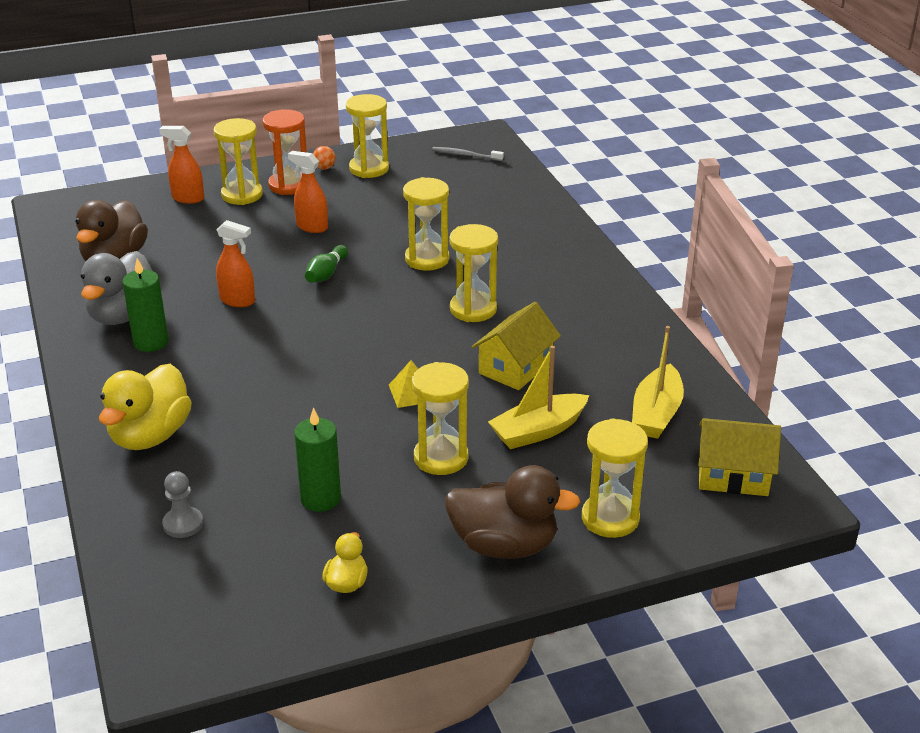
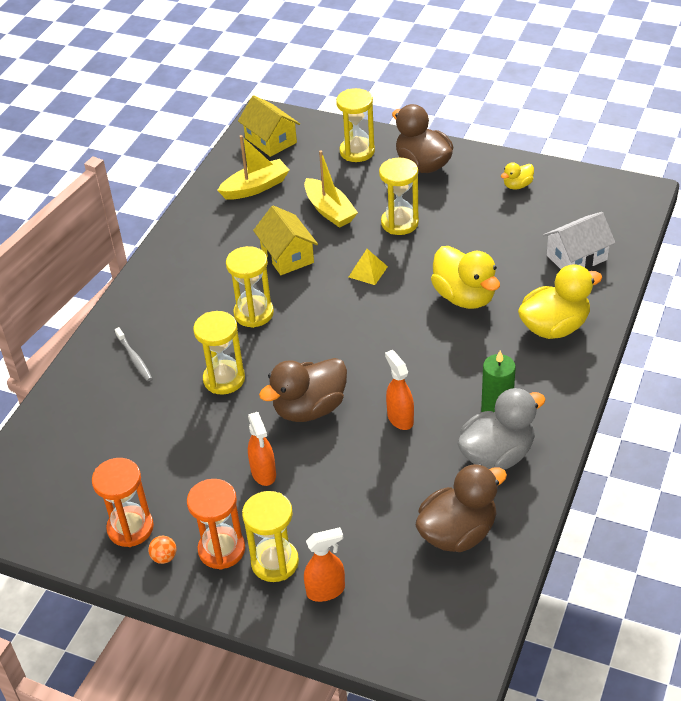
camera: 135 degrees left, 10 degrees up
orange spray bottle [159,126,204,204] -> orange spray bottle turned 75 degrees counterclockwise [304,527,345,602]
grey pawn [162,471,203,538] -> white house [543,212,615,269]
green candle [294,407,341,512] -> none
green bowling pin [305,245,348,283] -> brown duck [259,358,347,422]
yellow hourglass [346,94,389,178] -> orange hourglass [92,458,154,547]
grey toothbrush [432,147,504,161] -> grey toothbrush moved to [115,327,152,381]
yellow house [472,302,561,390] -> yellow house turned 75 degrees clockwise [253,205,318,275]
yellow boat [488,346,589,449] -> yellow boat turned 45 degrees clockwise [304,151,358,228]
none -> yellow duck [431,246,500,309]

